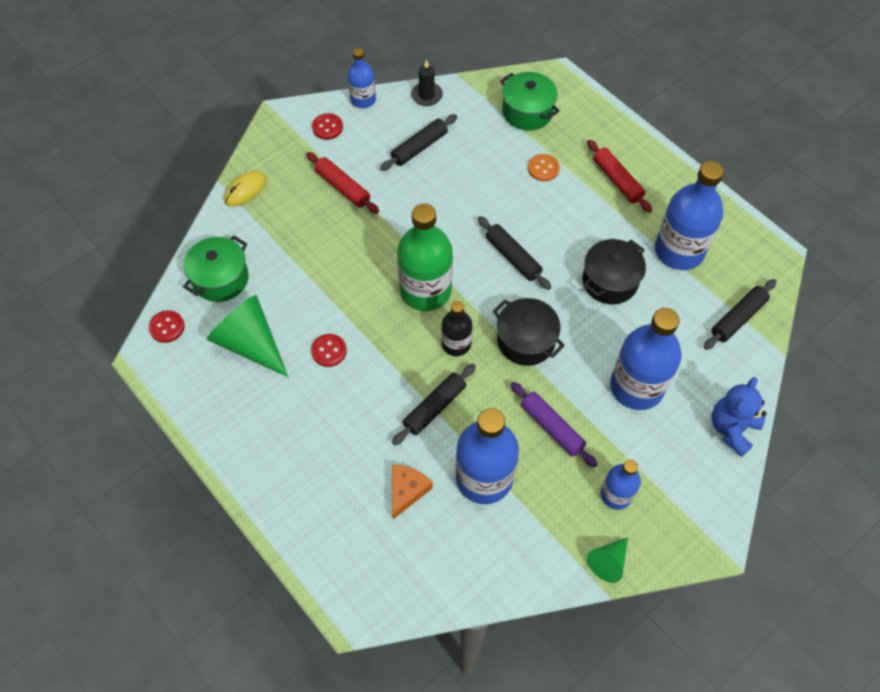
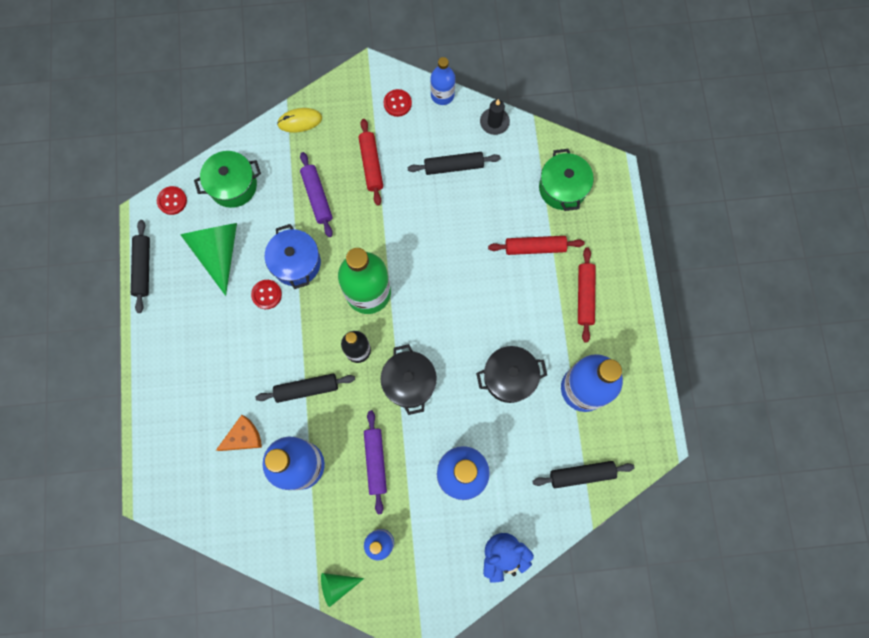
camera: 35 degrees right, 15 degrees up
black rolling pin [478,216,551,290] -> black rolling pin moved to [131,220,150,313]
orange button [528,154,560,181] -> red rolling pin [488,236,584,255]
none -> blue pot [265,224,321,289]
none -> purple rolling pin [300,152,333,237]

